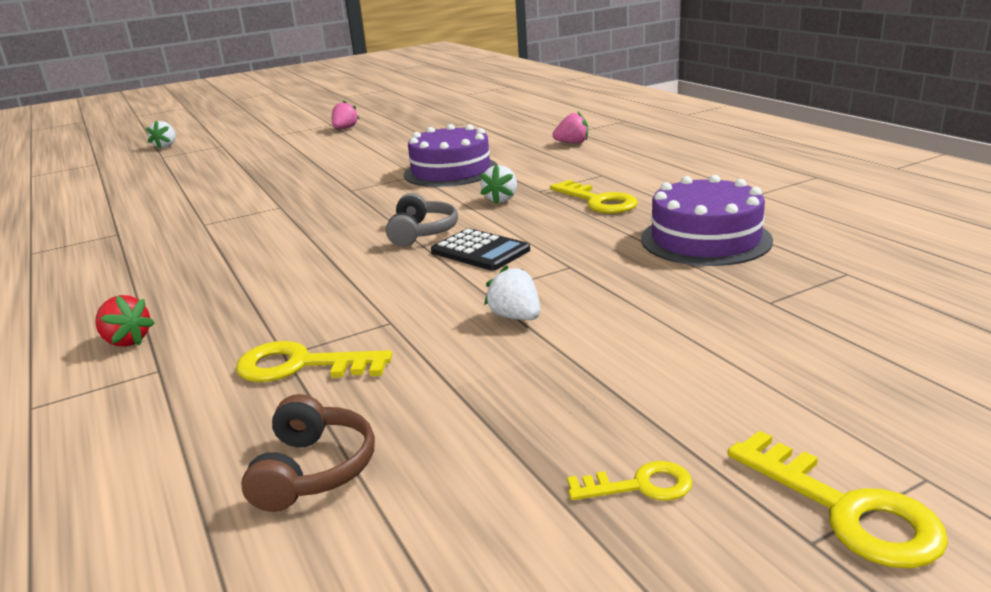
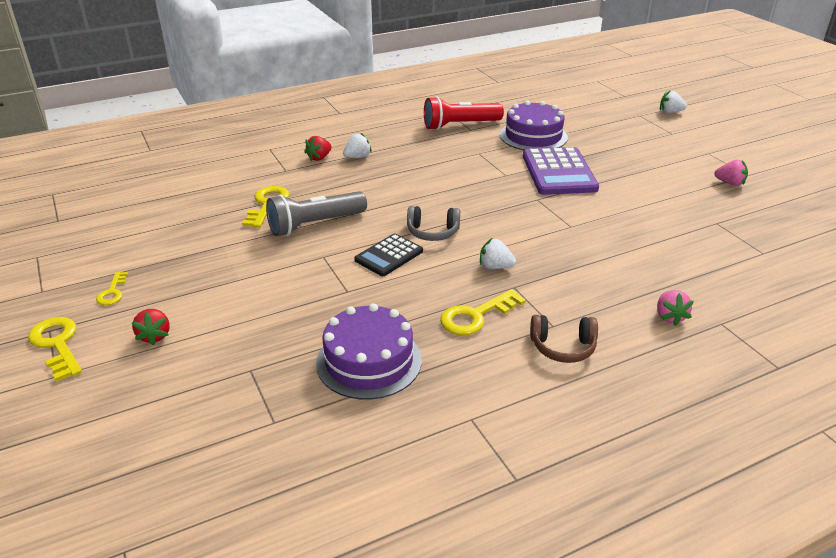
camera: 90 degrees right, 10 degrees up
brown headphones [241,394,375,512] -> brown headphones moved to [530,315,598,363]
purple cake [404,124,498,187] -> purple cake moved to [500,100,568,150]
white strawberry [484,265,540,320] -> white strawberry moved to [343,133,372,158]
yellow key [727,430,948,569] -> yellow key turned 90 degrees clockwise [28,317,82,382]
none -> red strawberry [131,309,170,346]
none -> grey flashlight [266,191,367,236]
none -> red flashlight [424,96,504,130]
none -> purple calculator [523,147,599,195]

